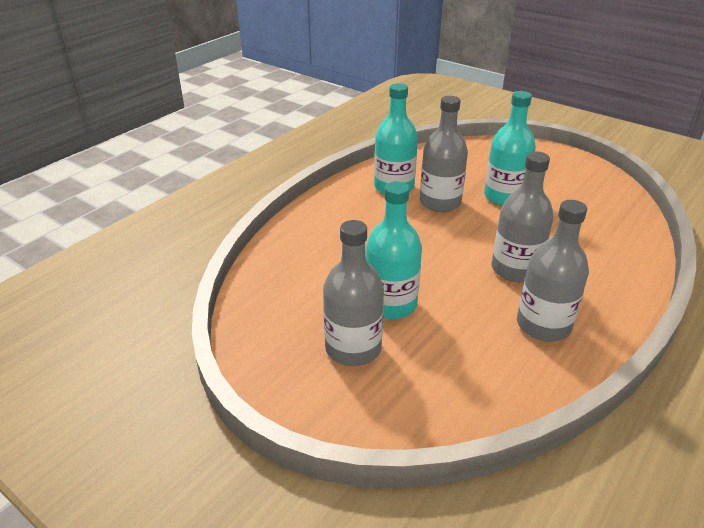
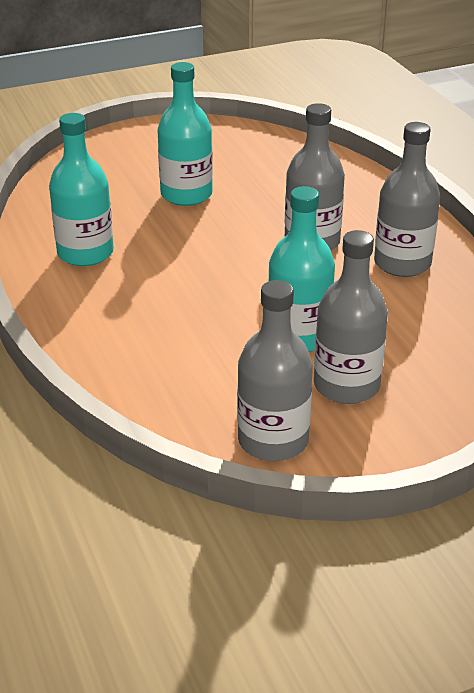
camera: 60 degrees left, 0 degrees up
grey bottle [420,96,468,212] -> grey bottle moved to [237,280,313,461]

